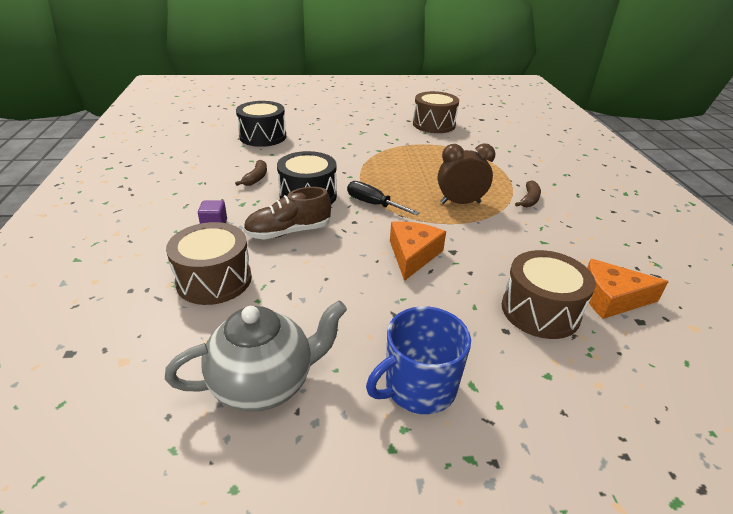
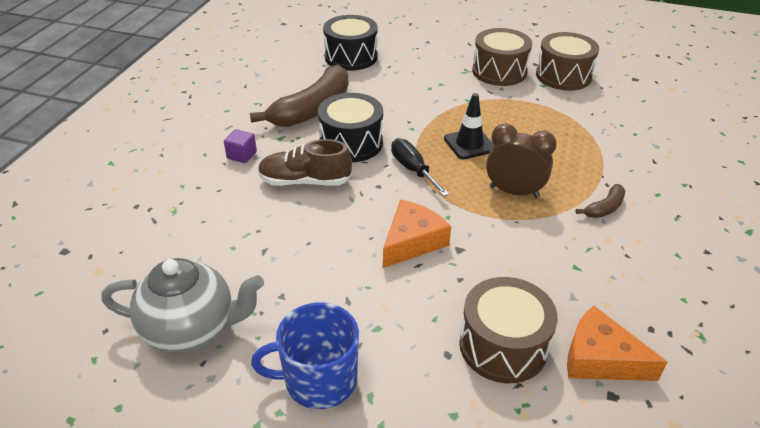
camera: 25 degrees right, 5 degrees up
brown drum [166,222,252,305] -> brown drum moved to [472,28,532,86]
brown banana [235,160,267,186] -> brown banana [250,65,348,127], size x2.22
none -> black traffic cone [444,93,493,159]

